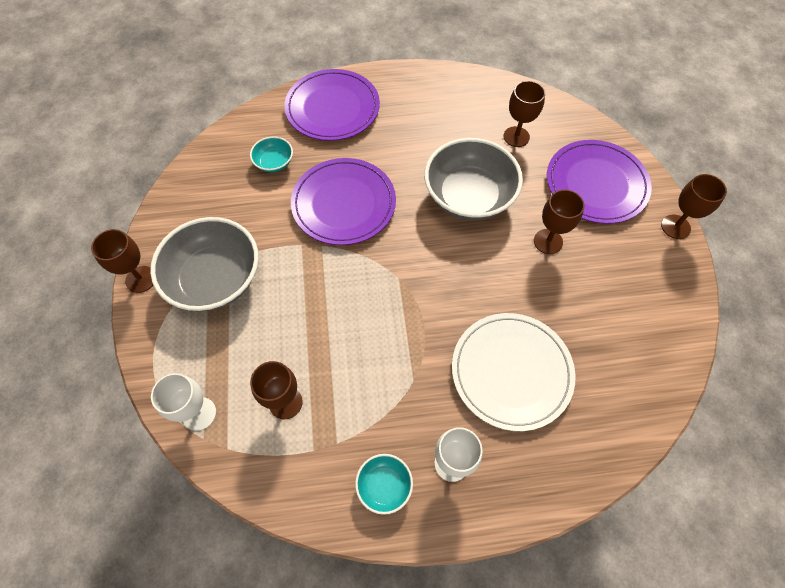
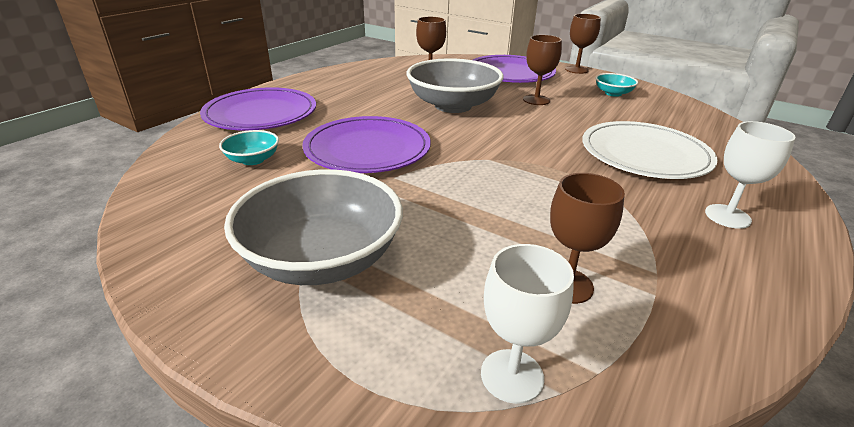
camera: 50 degrees left, 30 degrees down
brown goblet [91,229,153,293] -> none
turquoise bowl [355,454,413,515] -> turquoise bowl moved to [595,73,638,97]

